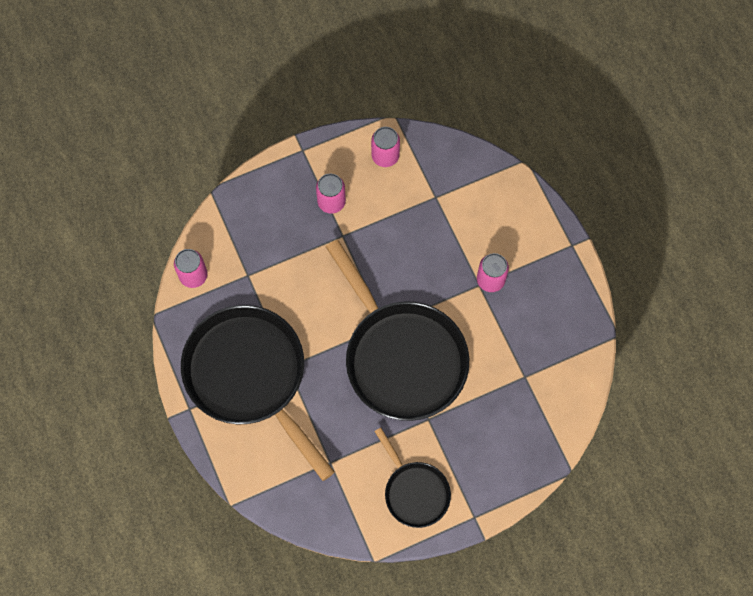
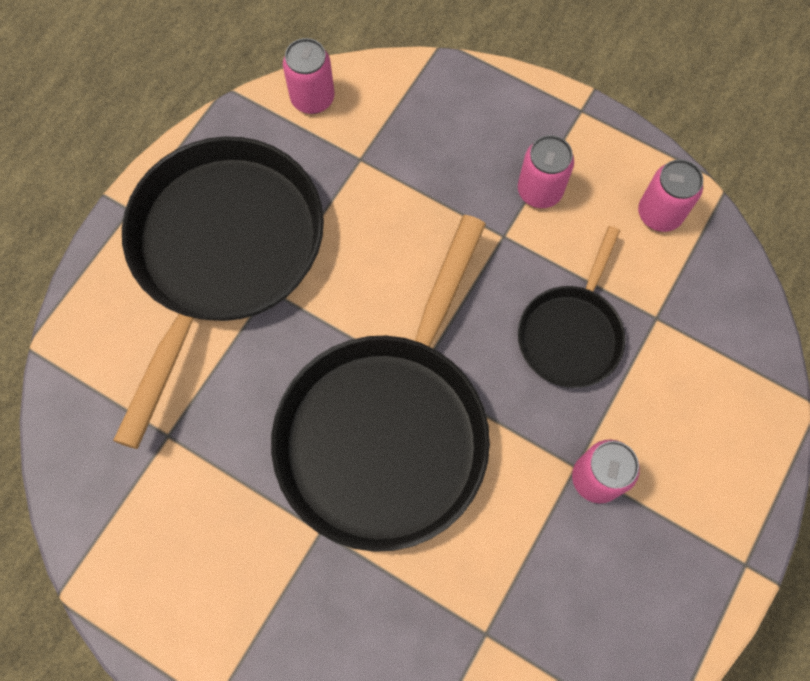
camera: 55 degrees right, 0 degrees up
black pan [374,428,451,528] -> black pan moved to [518,226,625,388]

